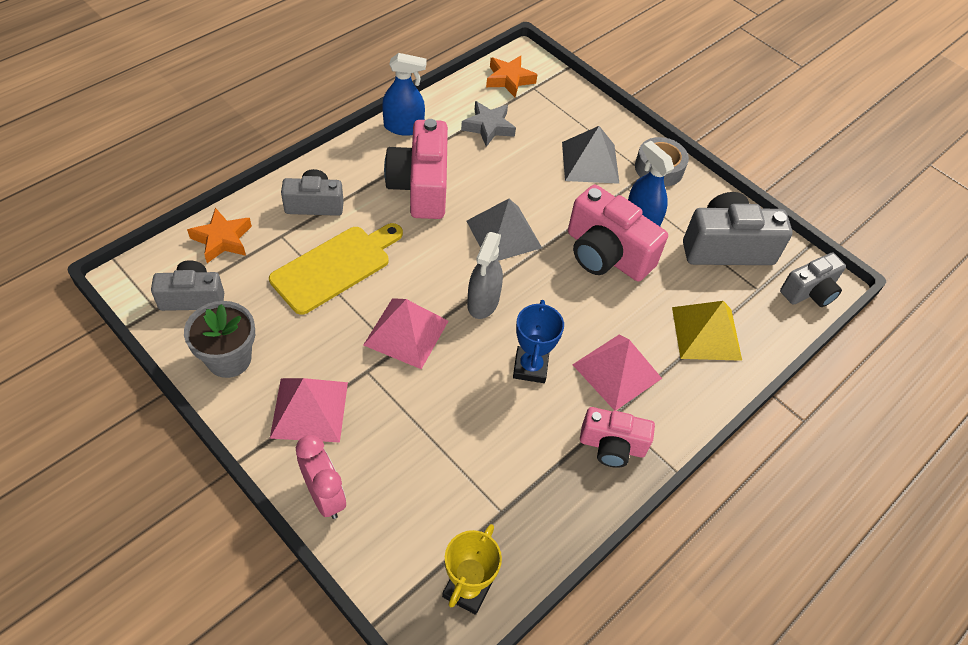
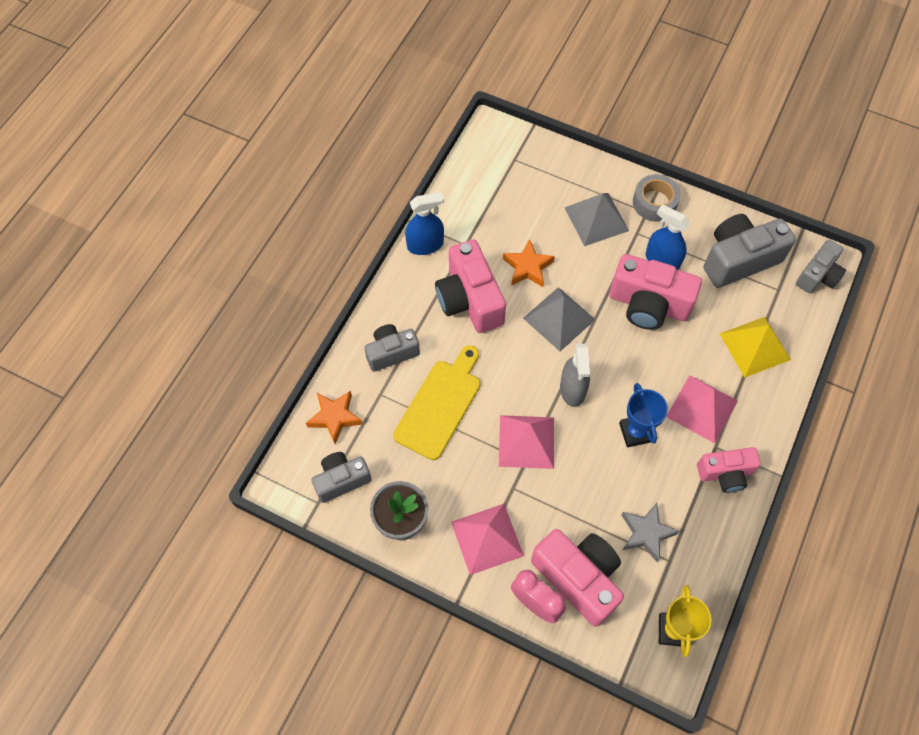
camera: 15 degrees left, 10 degrees up
grey star [461,101,516,147] -> grey star moved to [622,503,680,562]
orange star [486,56,538,97] -> orange star moved to [503,239,555,287]
none -> pink camera [531,529,624,627]

